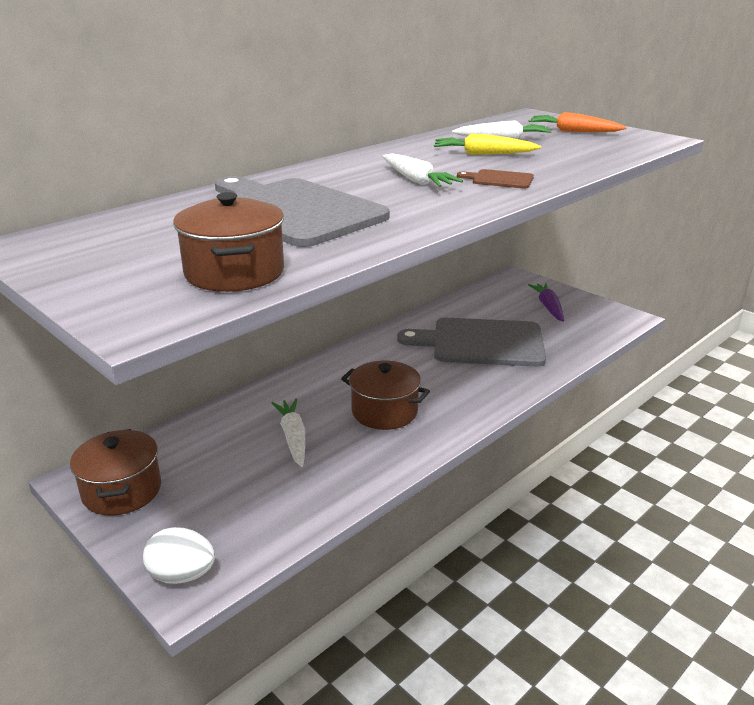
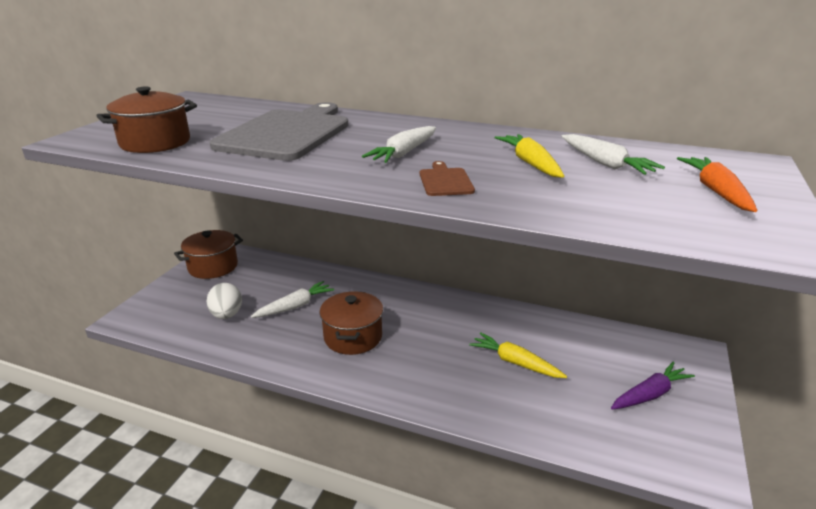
camera: 65 degrees right, 0 degrees up
white egg [143,527,215,584] -> white egg moved to [207,283,242,319]
grey cutting board [397,318,546,367] -> yellow carrot [469,332,567,378]

